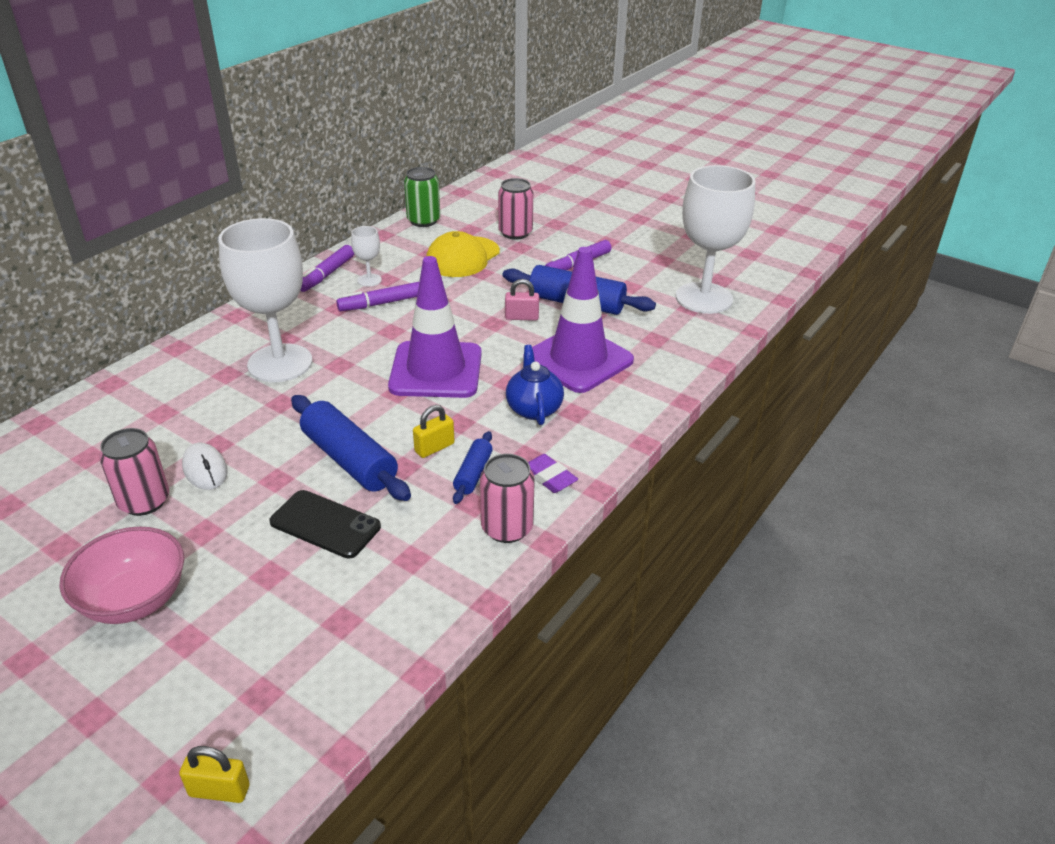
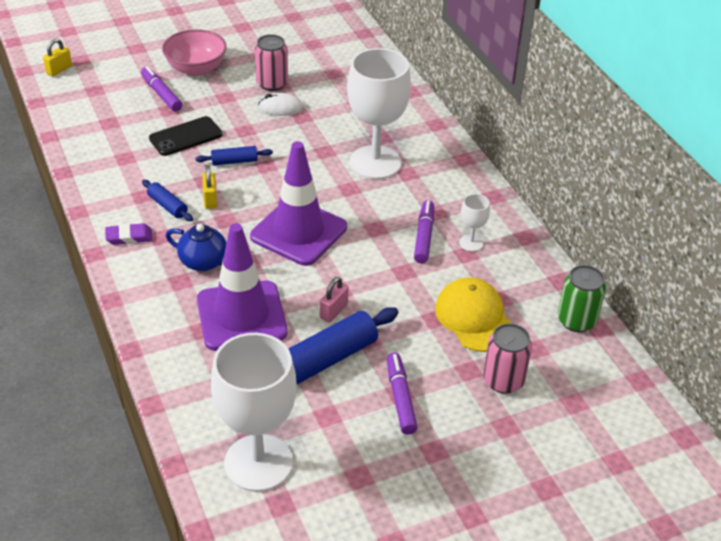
camera: 120 degrees right, 5 degrees up
blue rolling pin [291,395,411,501] -> blue rolling pin [196,146,273,165], size x0.53
purple marker [300,245,354,292] -> purple marker moved to [141,66,182,112]
pink can [480,454,535,543] -> none

